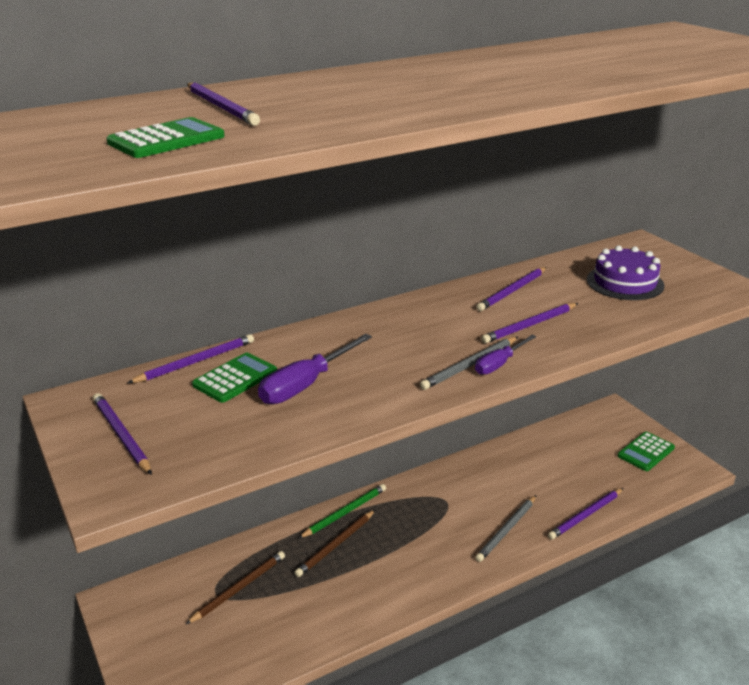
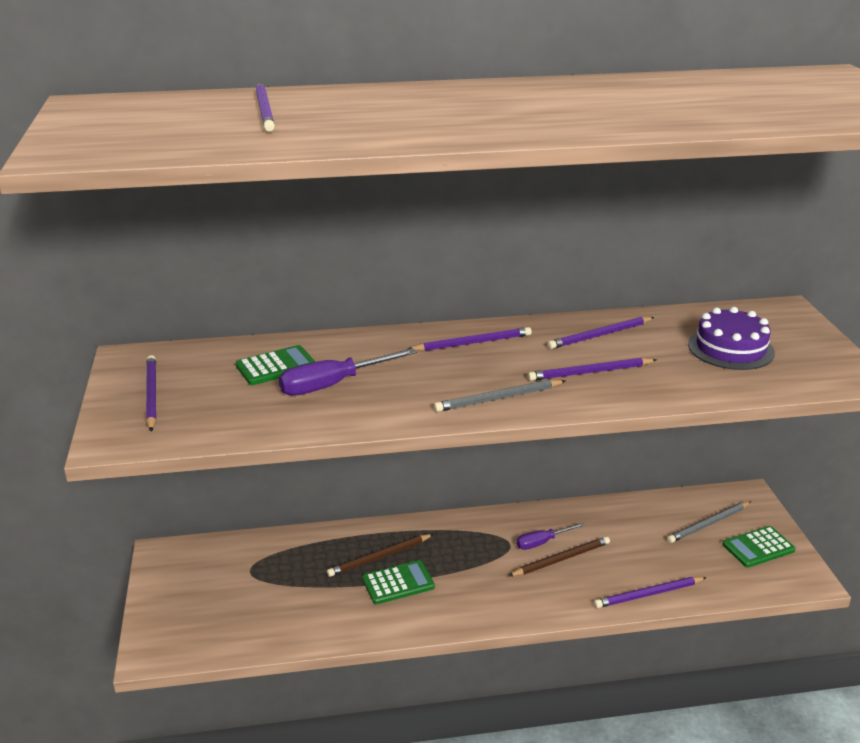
camera: 20 degrees right, 0 degrees up
green calculator [106,117,225,158] -> green calculator moved to [362,560,435,604]
purple pencil [128,334,254,383] -> purple pencil moved to [408,327,532,351]
brown pencil [185,551,285,625] -> brown pencil moved to [508,536,610,576]
green pencil [299,484,386,538] -> none
purple screwdriver [475,335,536,375] -> purple screwdriver moved to [516,522,585,550]
grey pencil [475,495,536,562] -> grey pencil moved to [667,502,751,543]

